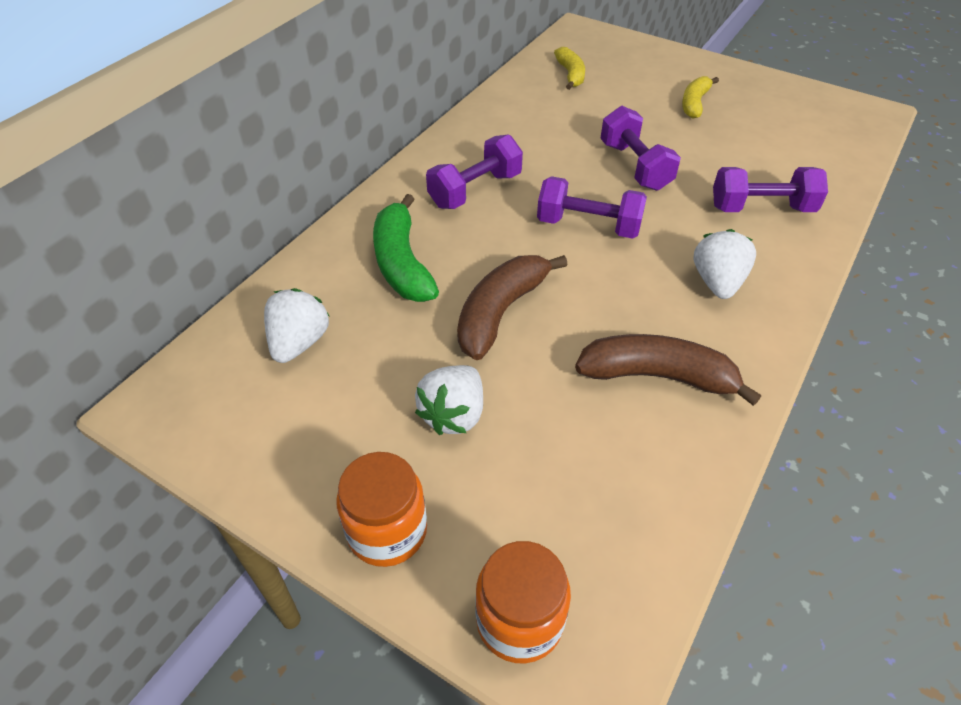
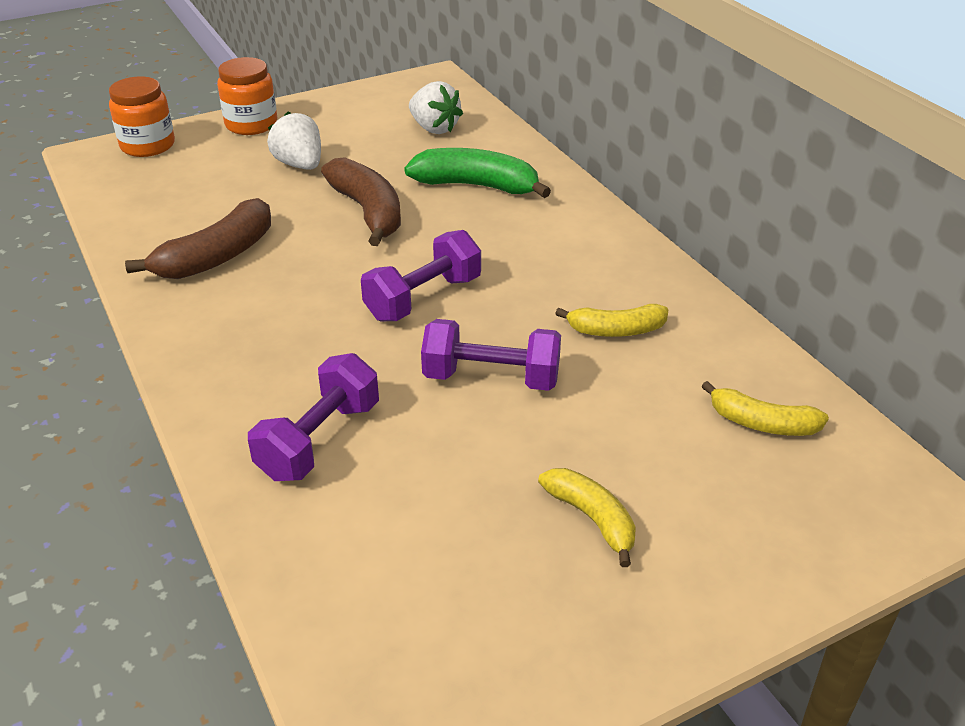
camera: 120 degrees right, 10 degrees down
purple dumbbell [426,134,523,209] -> none
white strawberry [694,229,756,299] -> none
none -> yellow banana [555,304,669,337]

